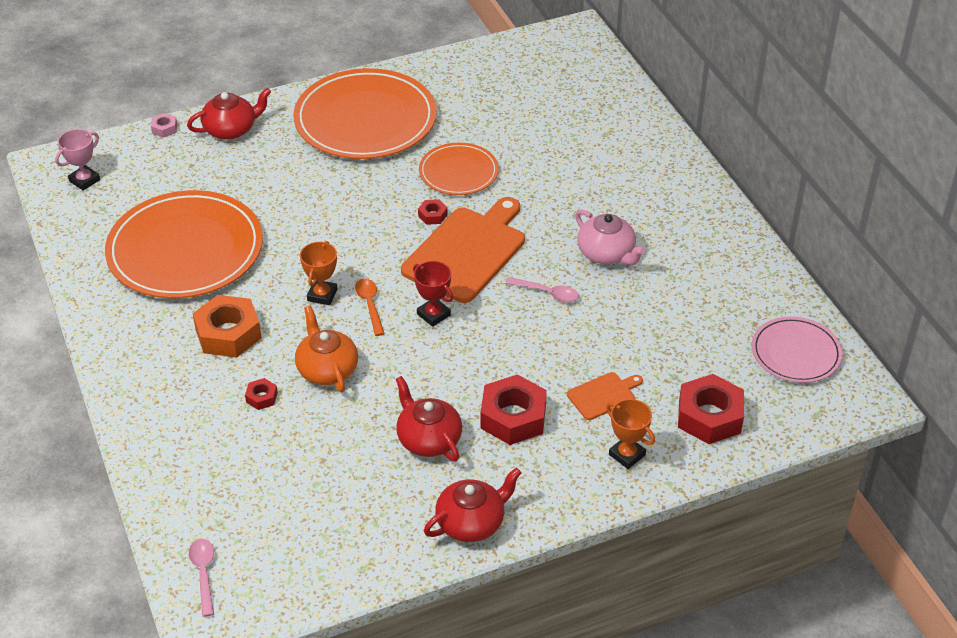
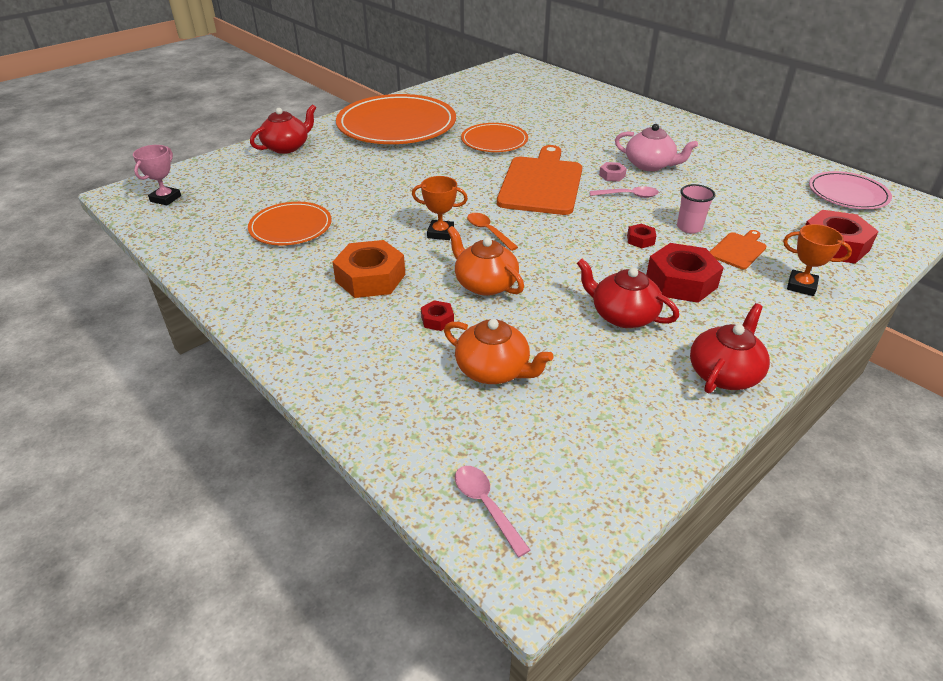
camera: 20 degrees left, 5 degrees down
orange plate [105,190,263,299] -> orange plate [248,202,332,245], size x0.54
pink nut [151,113,177,138] -> pink nut moved to [599,162,627,181]
orange trophy [300,241,337,305] -> orange trophy turned 75 degrees counterclockwise [412,176,468,240]
red trophy [413,261,453,327] -> none
red nut [418,199,447,225] -> red nut moved to [627,224,656,248]
none -> orange teapot [444,319,554,384]
none -> pink cup [677,184,715,233]

